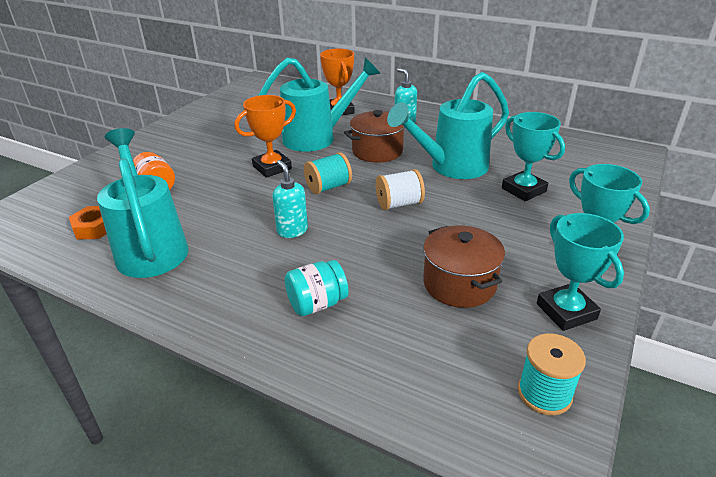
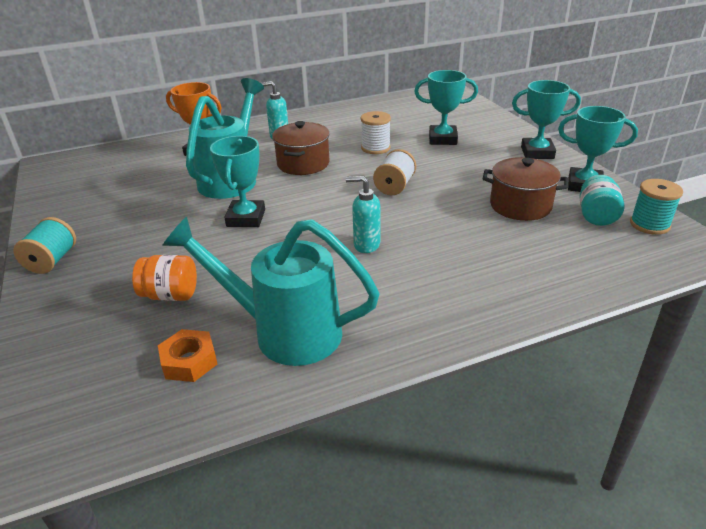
camera: 50 degrees left, 0 degrees up
orange trophy [235,95,296,178] -> turquoise trophy [210,136,265,227]
turquoise jar [285,260,348,316] -> turquoise jar moved to [580,175,625,226]
turquoise spool [304,152,352,194] -> turquoise spool moved to [13,217,76,274]
turquoise watering can [387,72,509,179] -> white spool [361,111,391,154]

